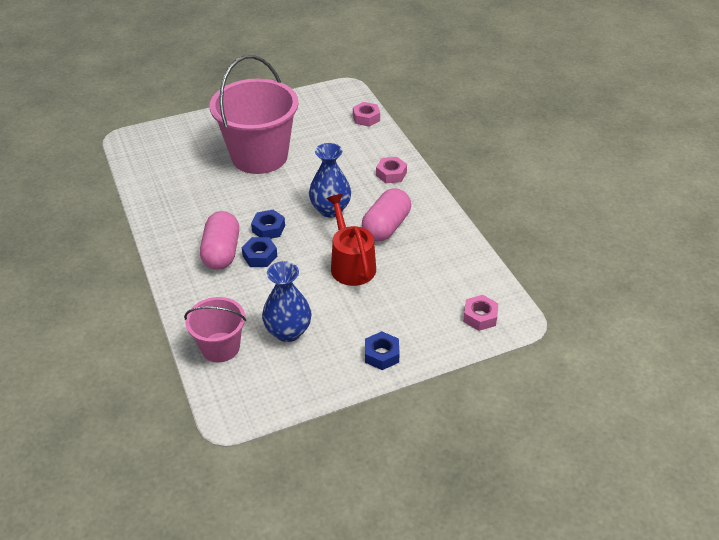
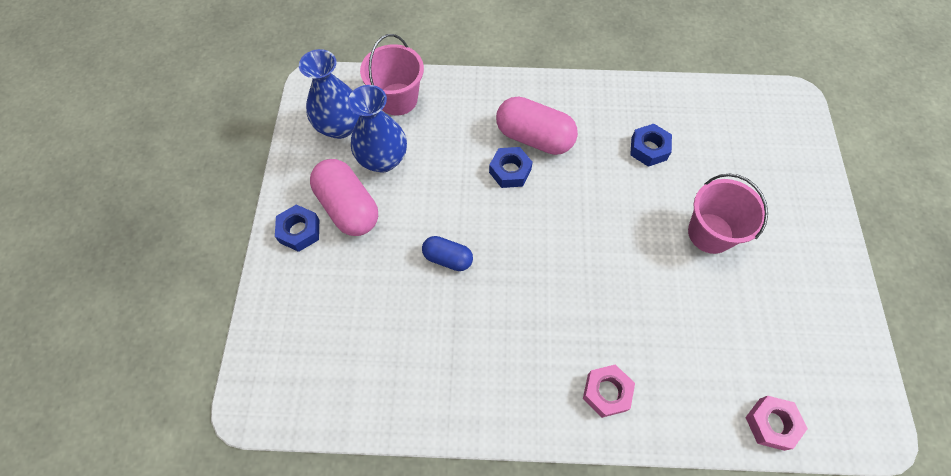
camera: 115 degrees right, 20 degrees up
pink bucket [210,55,299,174] -> pink bucket [688,173,768,254], size x0.54
blue nut [251,210,285,239] -> blue nut moved to [630,124,672,167]
blue vase [309,143,351,218] -> blue vase moved to [299,49,360,139]
red watering can [326,194,376,286] -> blue capsule [422,236,473,271]
pink capsule [362,188,411,241] -> pink capsule moved to [310,159,378,236]
pink nut [463,295,498,331] -> none

